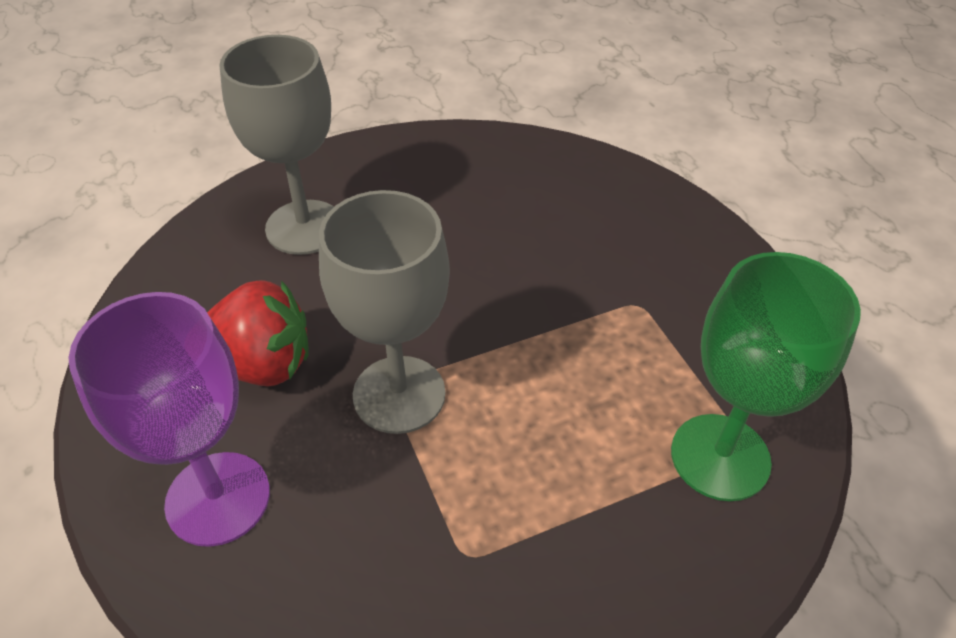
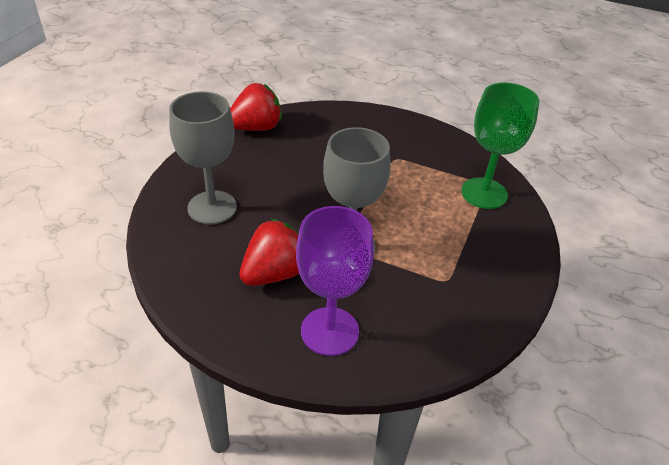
camera: 45 degrees left, 5 degrees down
none -> red strawberry [230,83,282,131]

